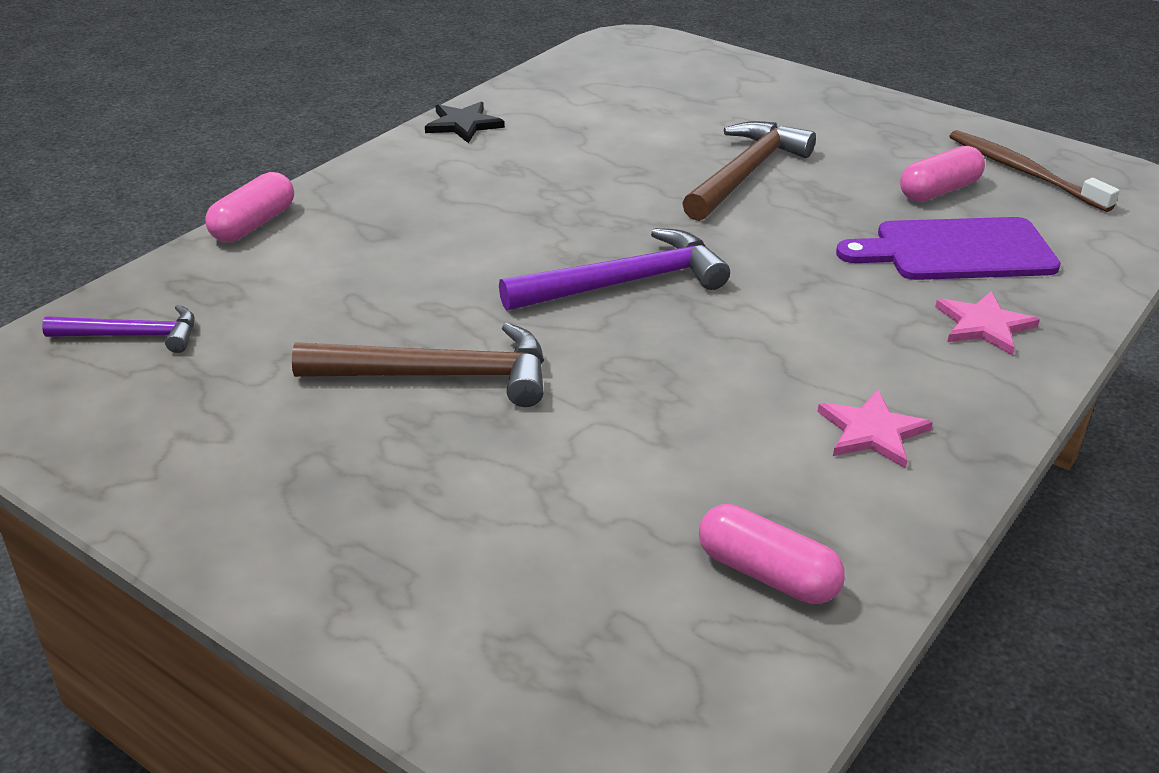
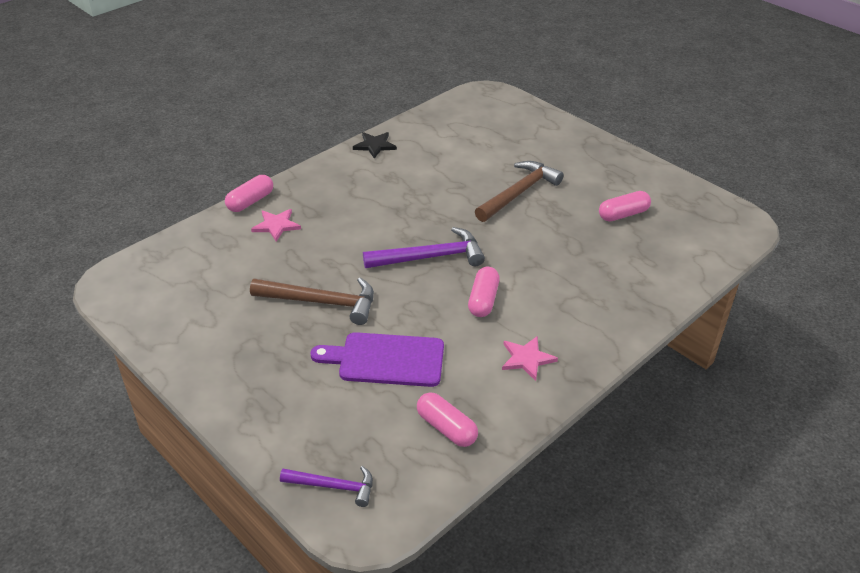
camera: 10 degrees right, 5 degrees up
purple hammer [42,304,195,353] -> purple hammer moved to [280,466,373,507]
purple cutting board [836,217,1061,280] -> purple cutting board moved to [311,332,444,387]
pink star [935,291,1040,356] -> pink star moved to [251,209,301,241]
brown toothbrush [949,130,1120,212] -> none
none -> pink capsule [468,267,500,317]

